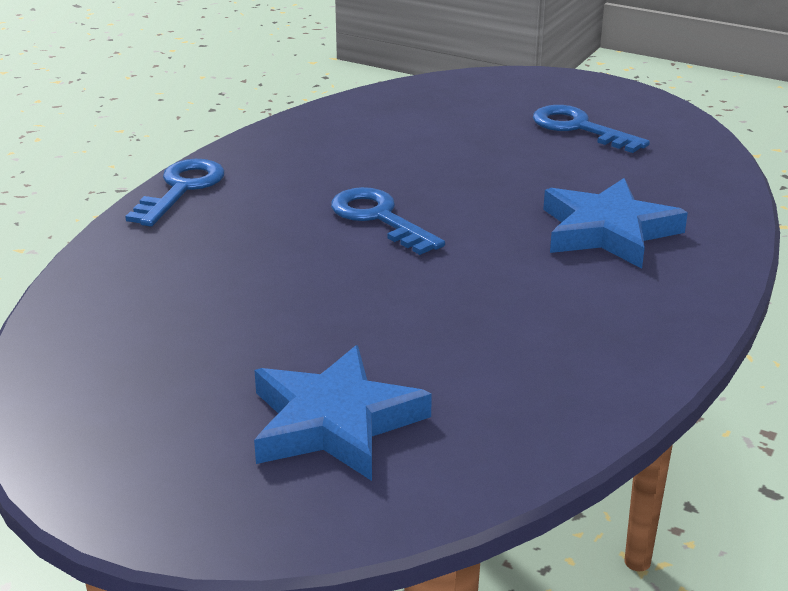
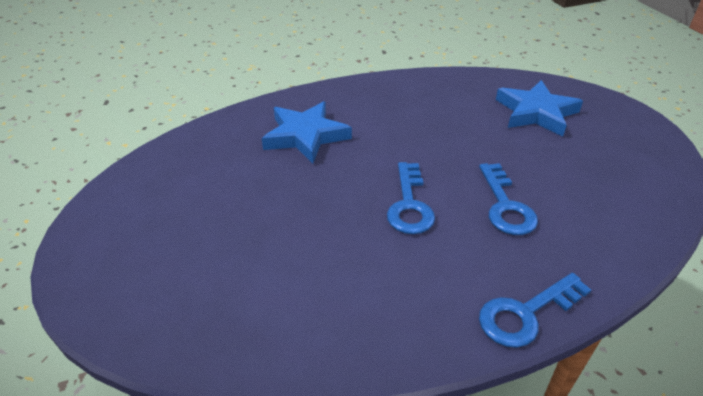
camera: 140 degrees left, 10 degrees up
blue key [533,105,650,153] -> blue key moved to [479,163,538,235]

